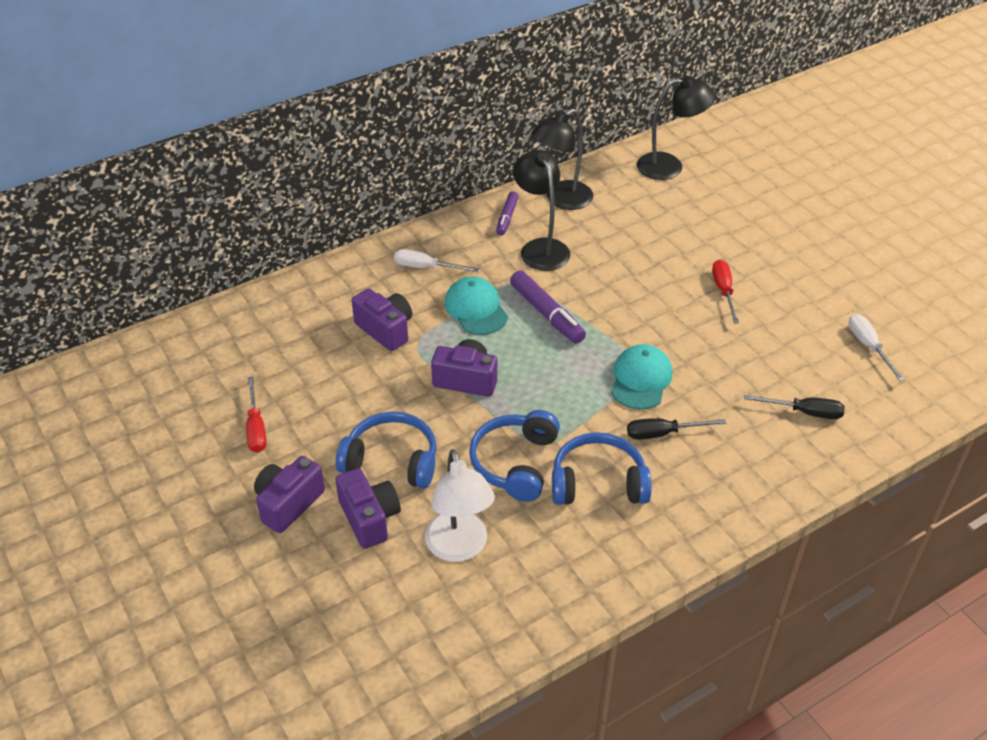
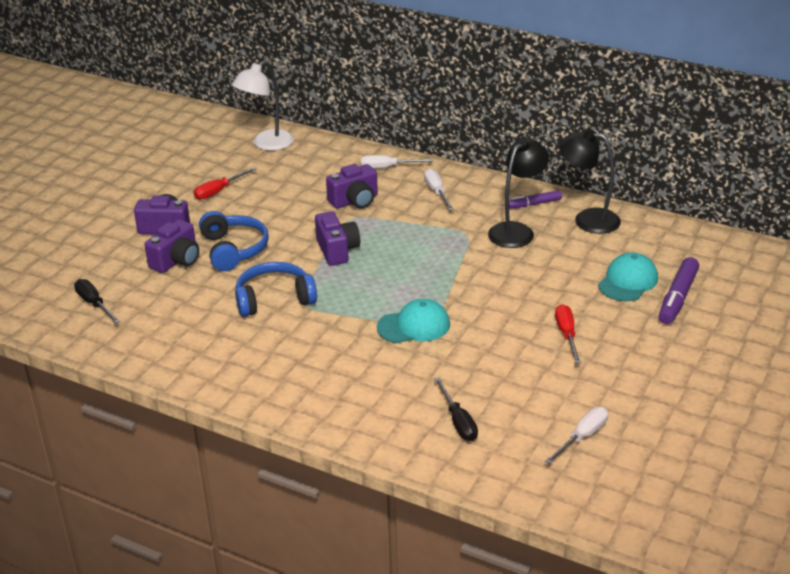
camera: 60 degrees right, 10 degrees down
purple camera [352,289,412,351] -> purple camera turned 45 degrees clockwise [326,164,378,209]
white lamp [425,449,495,562] -> white lamp moved to [232,61,294,151]
turquoise cap [445,276,508,335] -> turquoise cap moved to [598,252,658,301]
purple marker [510,270,586,344] -> purple marker moved to [659,257,699,324]
blue headphones [552,432,652,505] -> none
black screwdriver [627,418,726,440] -> black screwdriver moved to [74,279,120,323]
black lamp [637,76,716,180] -> none
red screwdriver [712,260,739,324] -> red screwdriver turned 60 degrees counterclockwise [555,304,581,363]
none -> white screwdriver [361,155,433,169]

